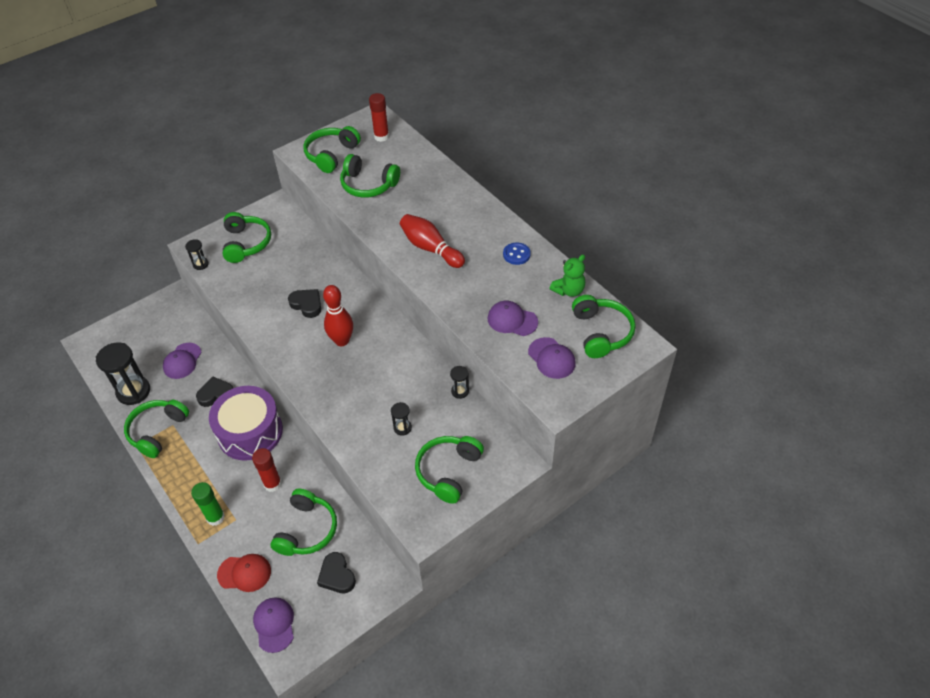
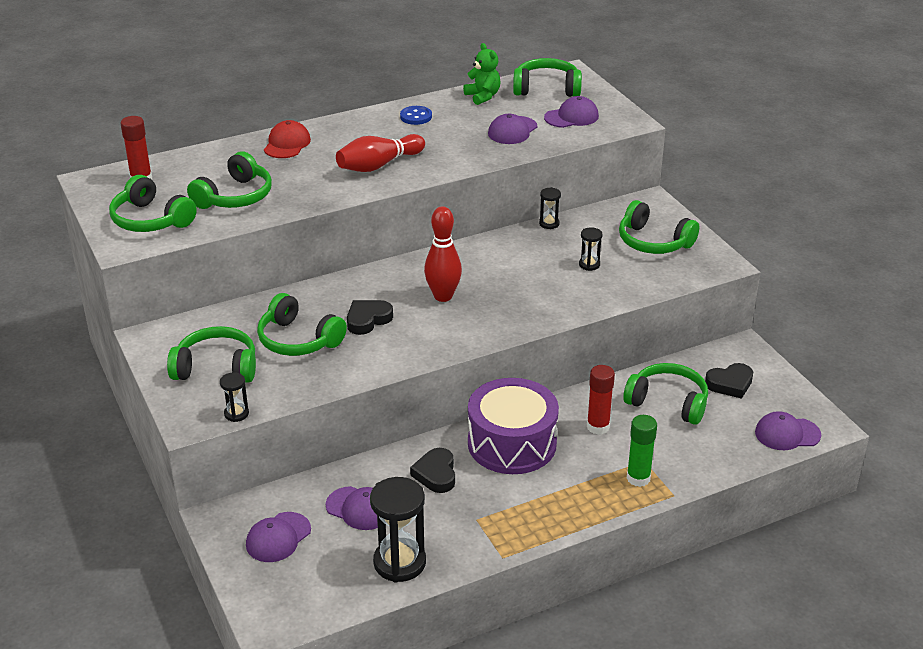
camera: 80 degrees left, 15 degrees down
green headphones [124,400,189,458] -> green headphones moved to [257,293,347,356]
red cap [217,554,271,592] -> red cap moved to [264,120,311,158]
none -> purple cap [246,512,311,562]

